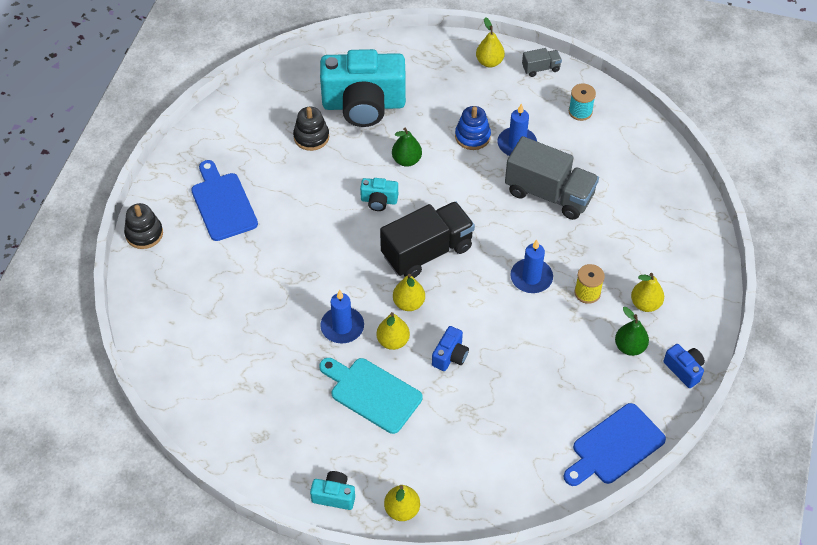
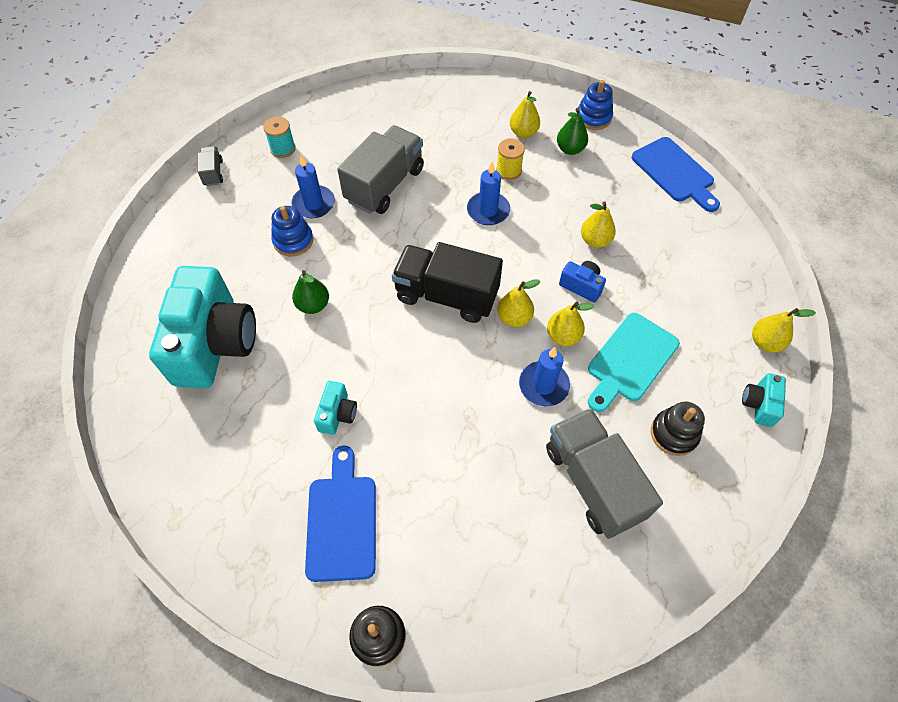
camera: 85 degrees left, 5 degrees up
blue cutting board [191,160,258,241] -> blue cutting board turned 105 degrees clockwise [305,446,376,582]
black stacking toy [293,107,329,151] -> black stacking toy moved to [651,402,705,456]
turquoise camera [360,178,398,211] -> turquoise camera moved to [314,381,357,435]
black truck [380,201,475,278] -> black truck turned 45 degrees counterclockwise [392,242,503,323]
yellow pear [476,17,505,68] -> yellow pear moved to [581,201,616,248]
blue camera [663,344,705,388] -> blue stacking toy [578,80,613,130]
none -> grey truck [546,408,663,539]

